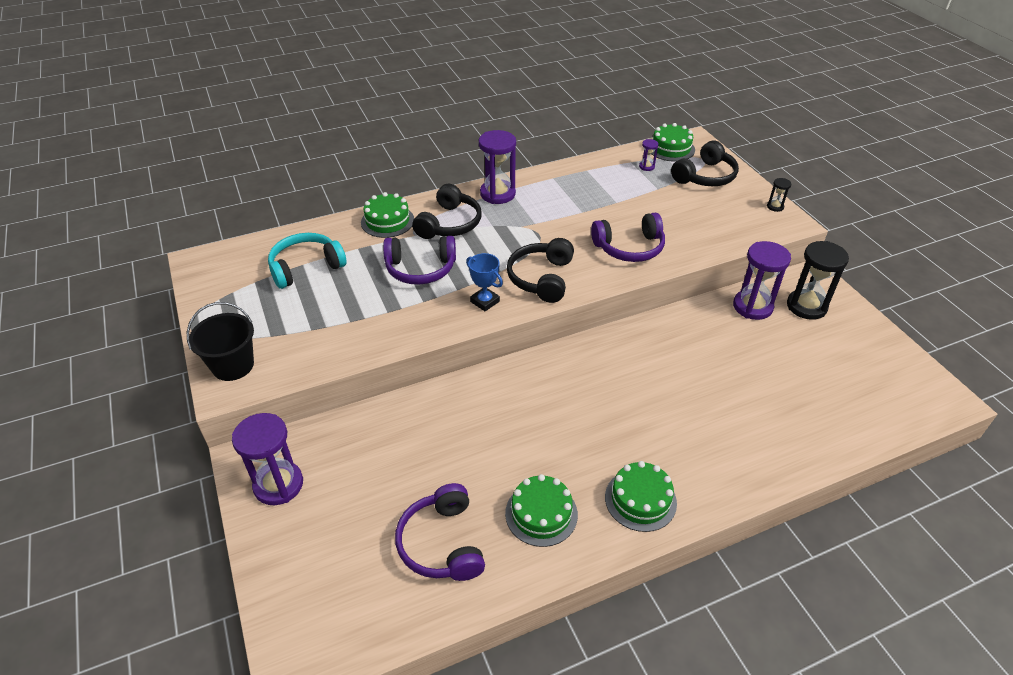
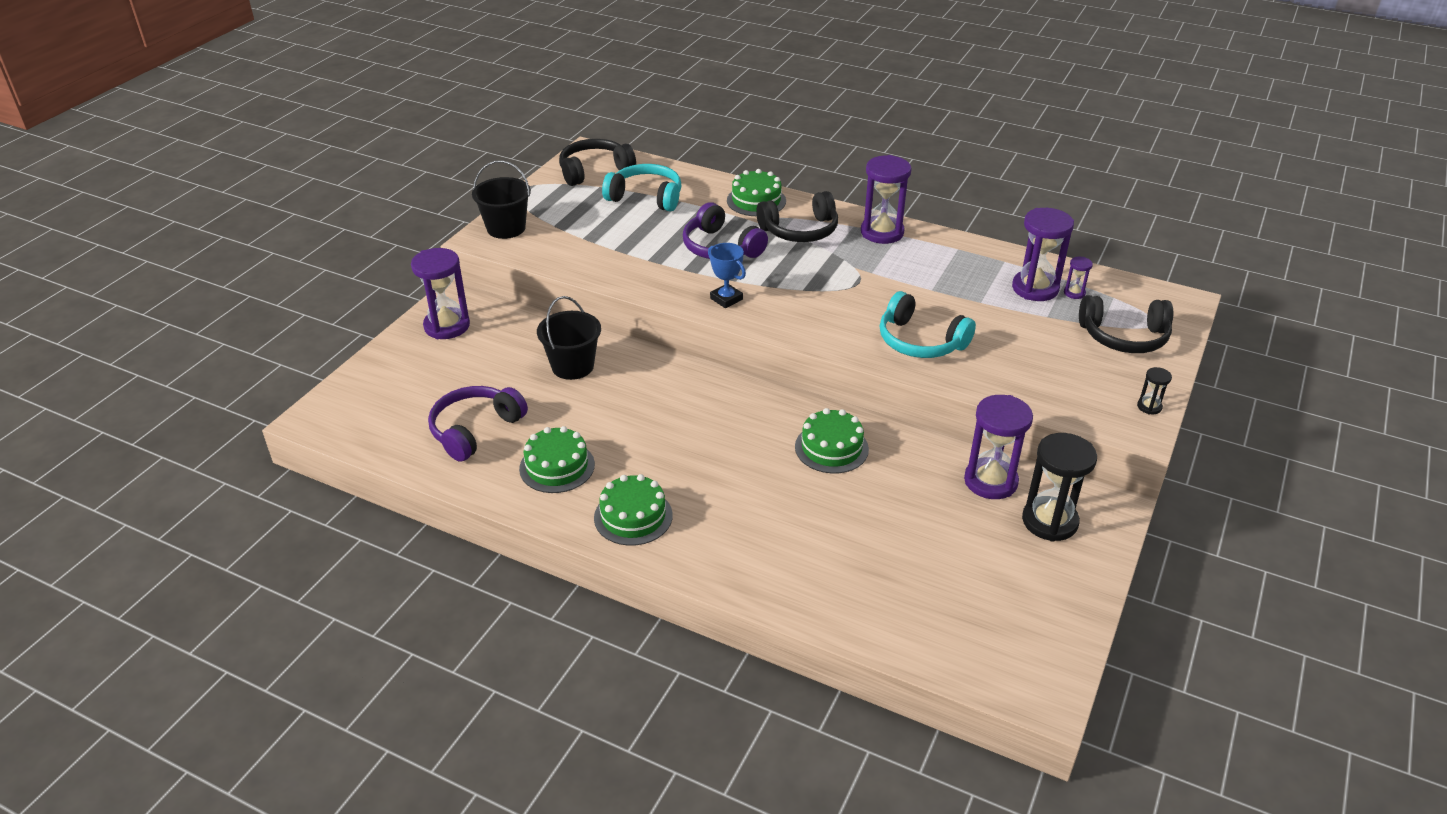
camera: 50 degrees right, 5 degrees down
blue trophy [466,253,503,311] -> blue trophy turned 45 degrees counterclockwise [708,243,746,308]
black headphones [507,238,574,303] -> black headphones moved to [559,139,636,186]
purple headphones [591,212,665,262] -> turquoise headphones [880,291,976,358]
green cake [651,123,695,162] -> green cake moved to [795,408,869,473]
none -> black bucket [537,296,601,380]
none -> purple hourglass [1012,208,1074,301]

